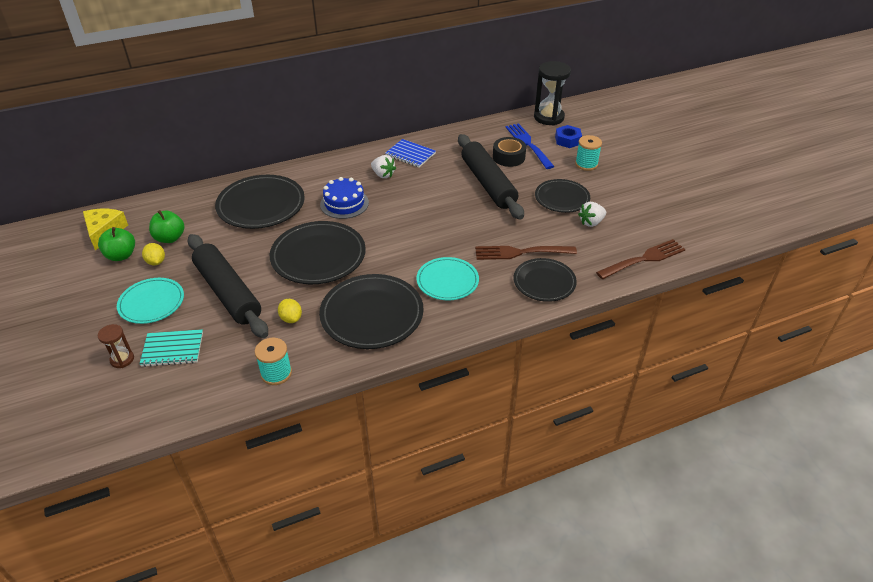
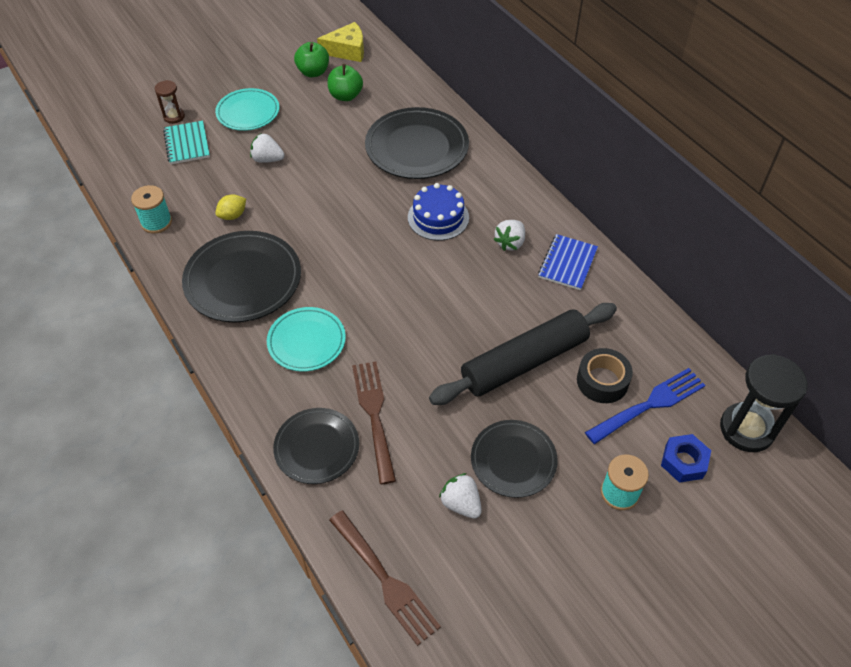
camera: 80 degrees right, 10 degrees up
yellow lemon [142,243,165,265] -> none
black rolling pin [187,234,268,338] -> white strawberry [250,134,285,163]
black plate [270,221,366,284] -> none

